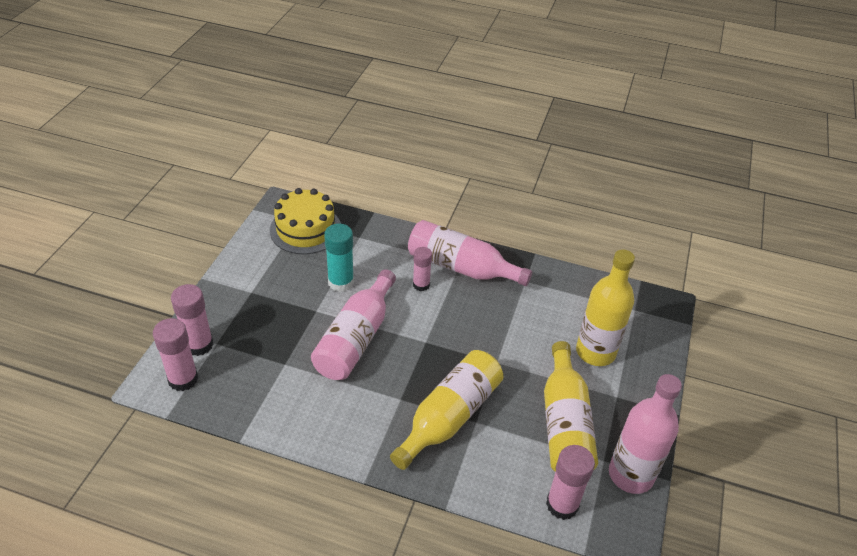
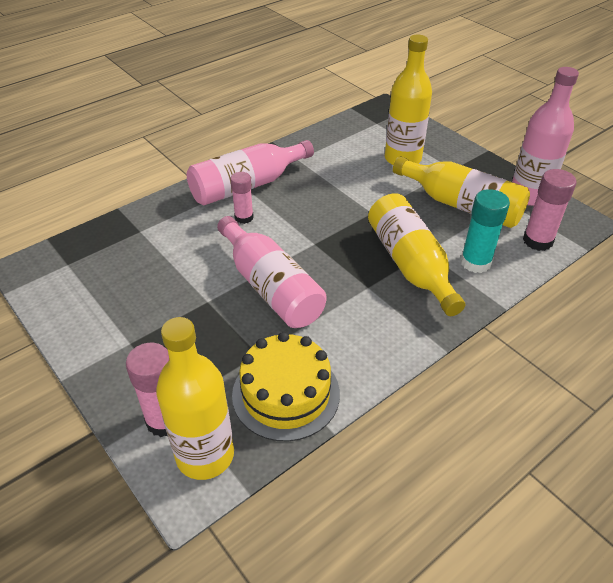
camera: 55 degrees left, 0 degrees up
pink glue stick [153,318,199,391] -> yellow bottle [156,317,234,480]
yellow cake [270,188,341,254] -> yellow cake moved to [232,332,340,442]
turquoise glue stick [324,224,354,292] -> turquoise glue stick moved to [461,189,510,273]

